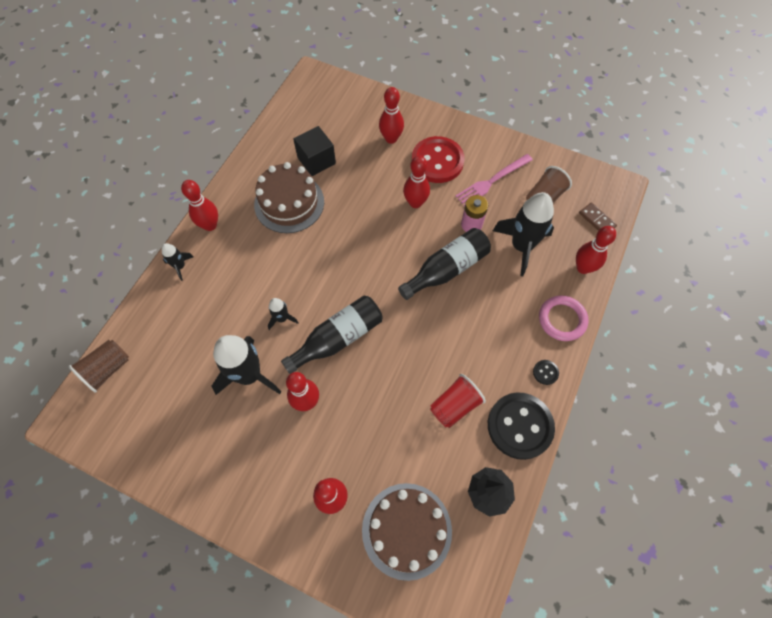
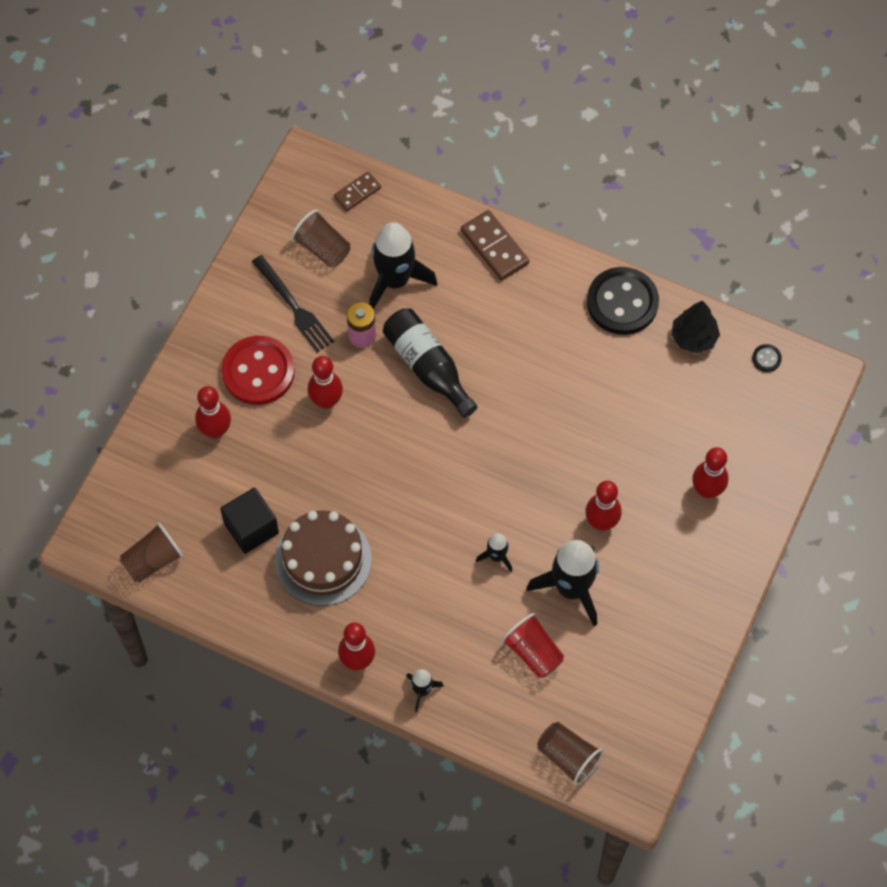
camera: 90 degrees left, 0 degrees up
black bottle [281,295,383,374] -> none
brown cake [362,483,452,581] -> none
red cup [430,374,486,428] -> red cup moved to [501,613,564,678]
pink fork [455,154,533,206] -> black fork [252,255,334,352]
black button [533,360,559,385] -> black button moved to [752,344,782,372]
pink ring [539,296,589,341] -> brown domino [461,210,529,280]
red bowling pin [576,226,616,274] -> none
none -> brown cup [119,522,184,583]

